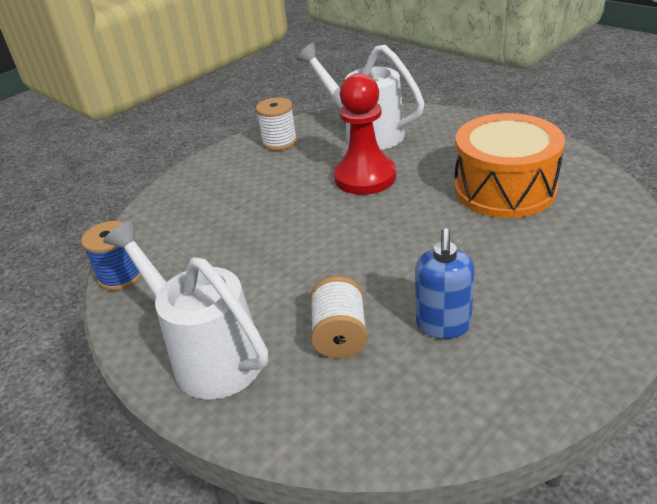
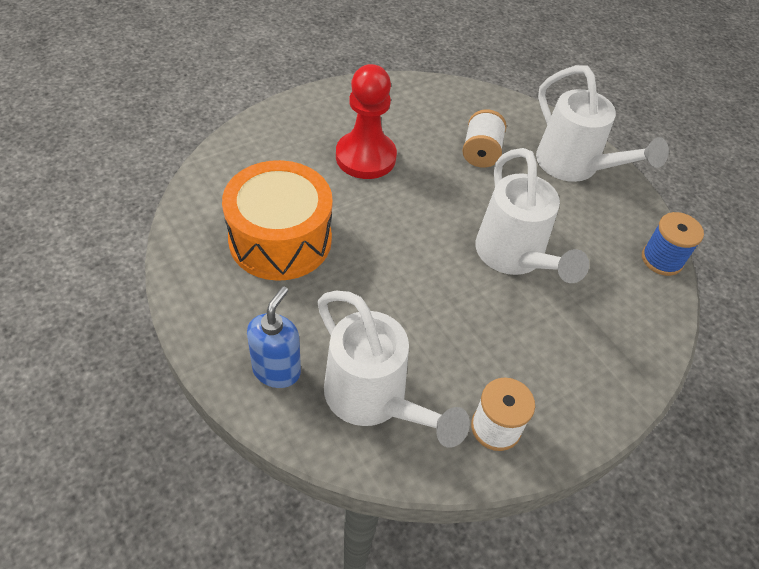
camera: 175 degrees left, 15 degrees up
red pawn [334,73,396,195] -> red pawn moved to [336,64,397,179]
blue soap dispenser [415,228,475,339] -> blue soap dispenser moved to [247,286,301,388]
none -> white watering can [475,148,589,283]

